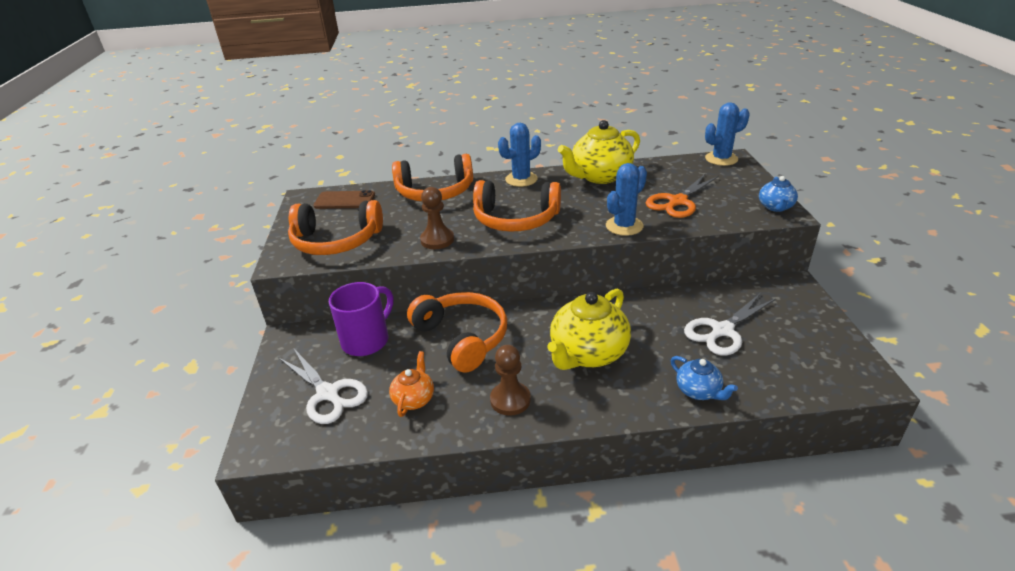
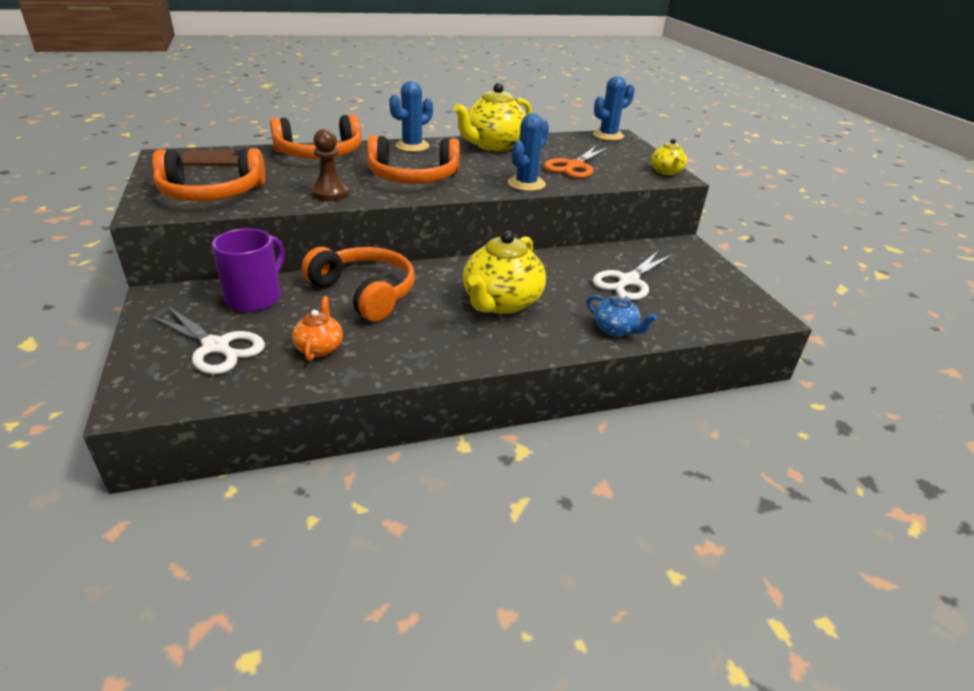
camera: 15 degrees left, 0 degrees up
brown pawn [490,345,531,416] -> none
blue teapot [759,176,798,212] -> yellow teapot [651,139,687,175]

